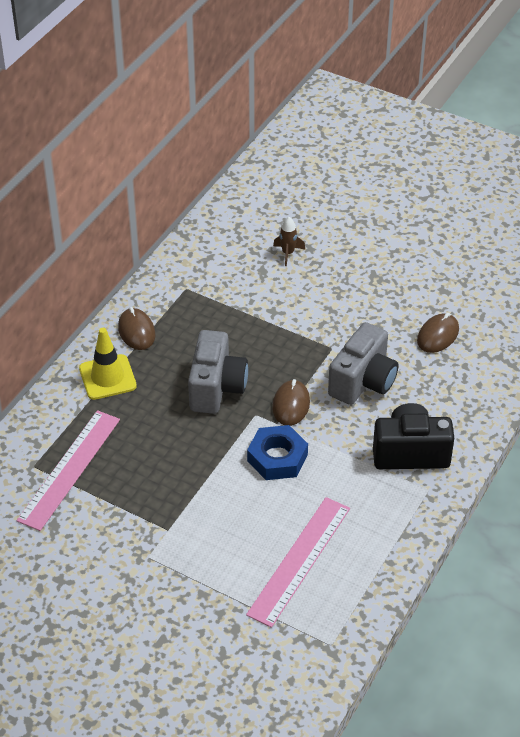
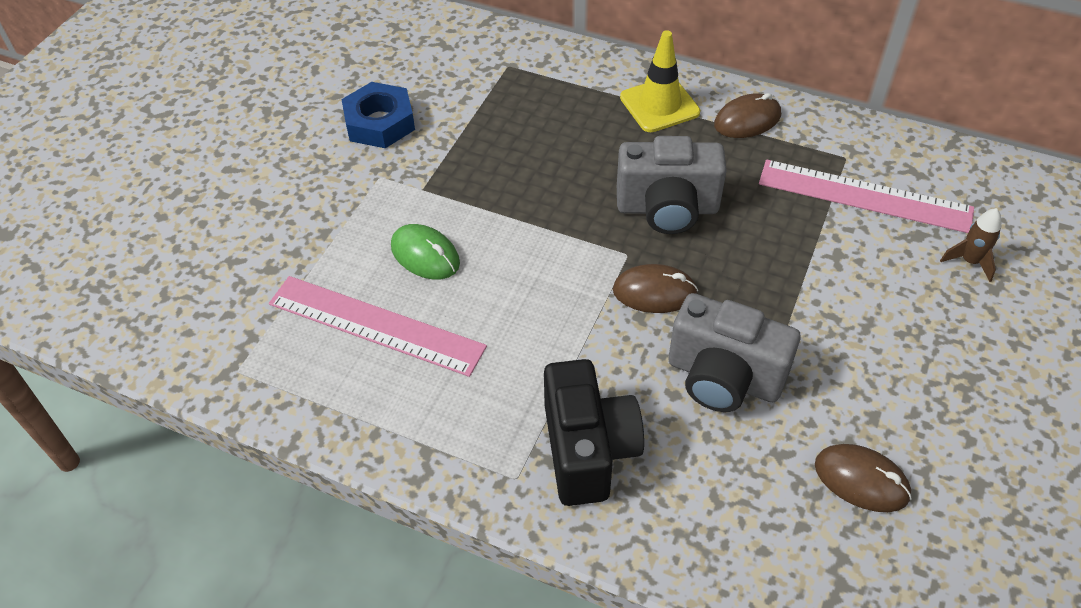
camera: 85 degrees right, 5 degrees up
pink ruler [16,410,120,531] -> pink ruler moved to [759,160,974,233]
blue nut [247,425,308,480] -> blue nut moved to [341,82,415,148]
none -> green mouse [391,224,460,280]

